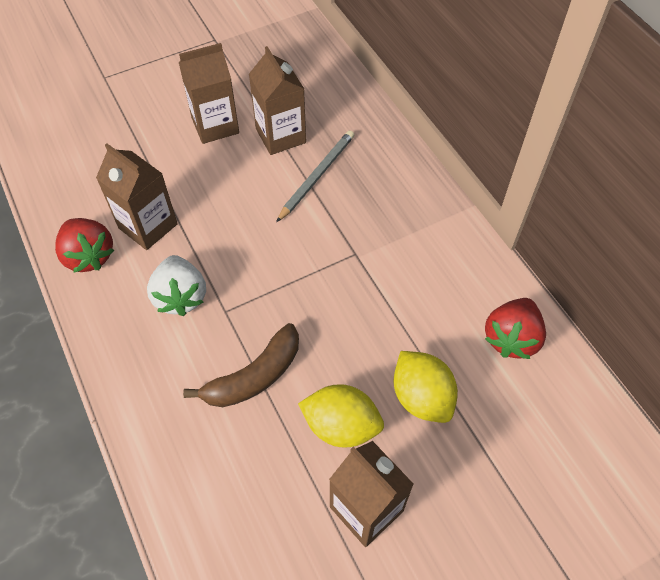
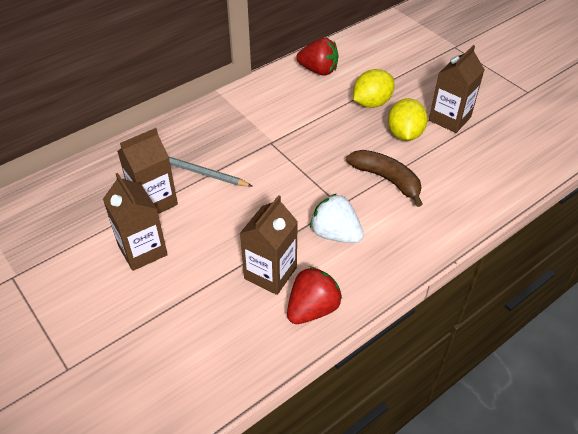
camera: 100 degrees left, 10 degrees down
white strawberry [147,255,206,316] -> white strawberry turned 120 degrees counterclockwise [310,194,364,243]

